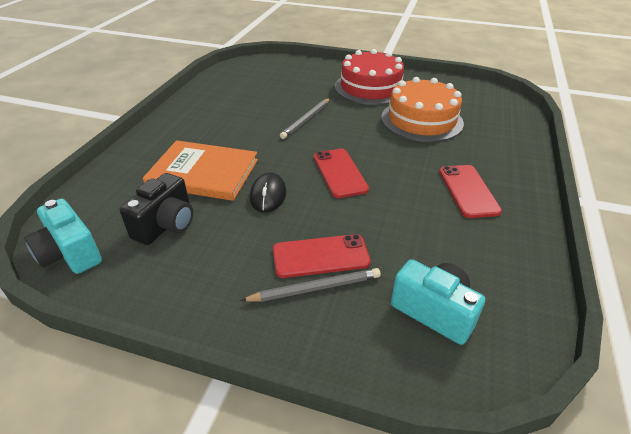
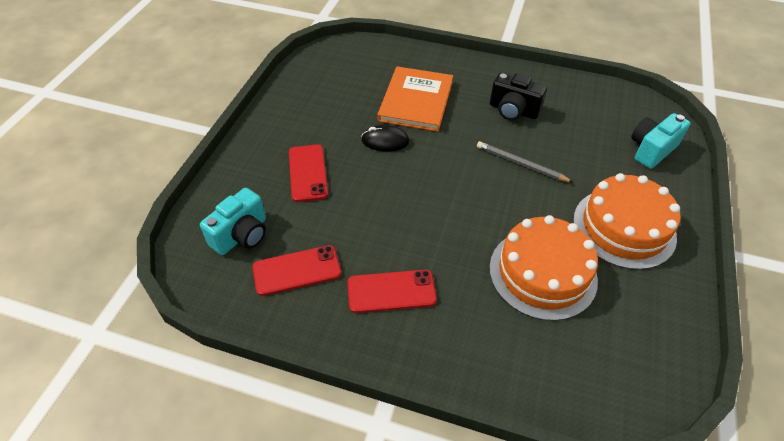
camera: 90 degrees right, 10 degrees up
turquoise camera [24,199,102,274] -> turquoise camera moved to [631,113,691,169]
black camera [120,173,193,245] -> black camera moved to [490,73,547,120]
grey pencil [240,268,381,302] -> none
red phone [314,149,369,198] -> red phone moved to [252,245,341,296]
red cake [335,49,404,105] -> orange cake [573,173,681,270]

